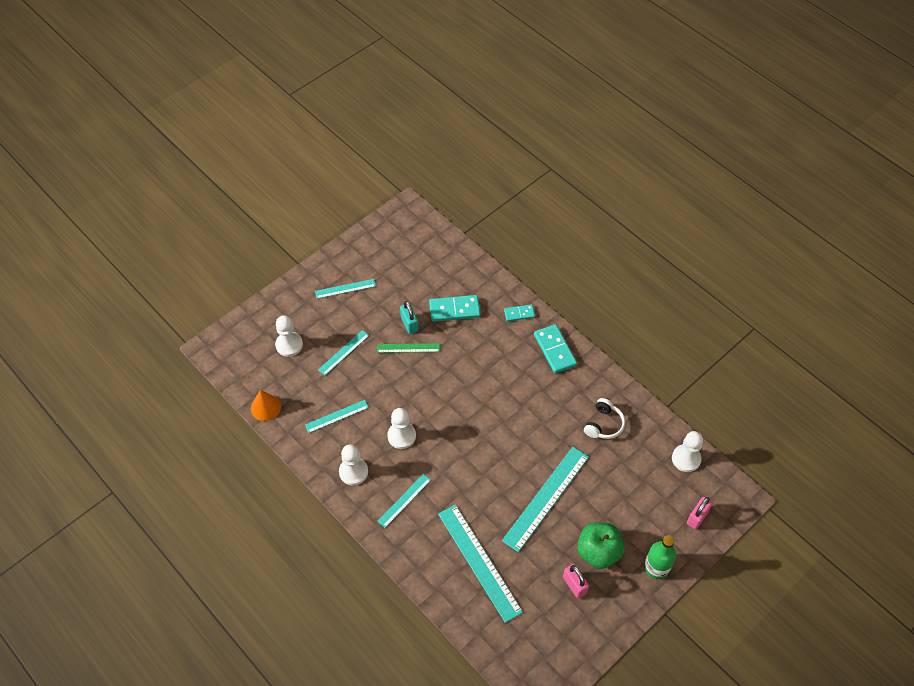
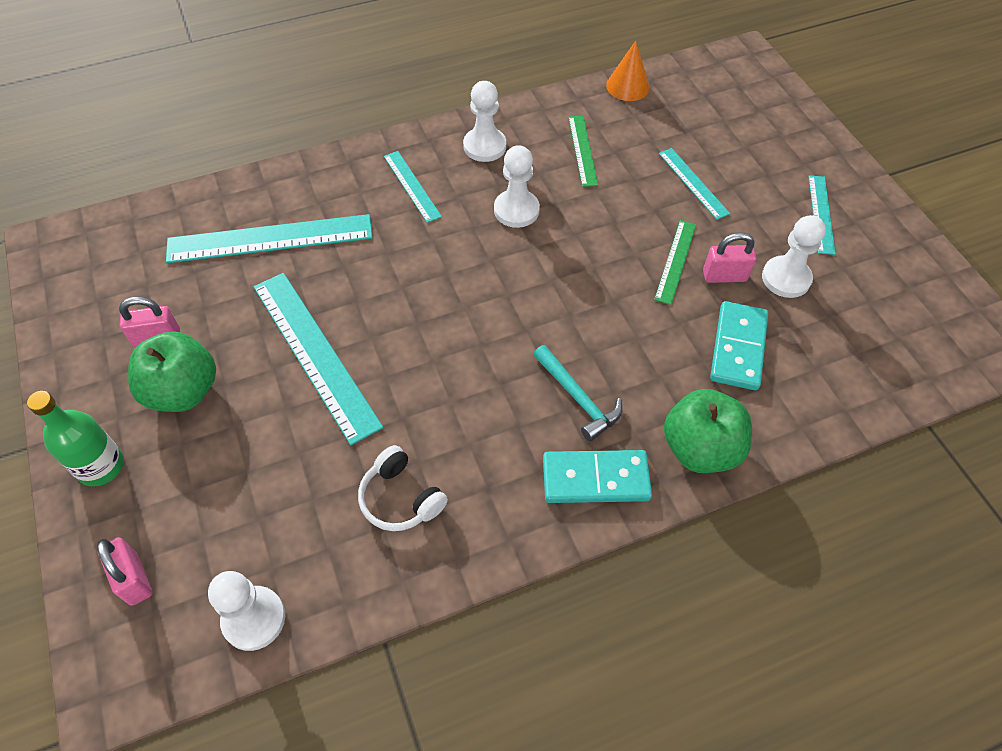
camera: 110 degrees right, 0 degrees up
white pawn [275,315,303,357] -> white pawn moved to [762,215,826,298]
turquoise ruler [305,400,369,433] -> green ruler [569,116,598,187]
turquoise padlock [400,301,419,334] -> pink padlock [703,232,756,283]
turquoise domino [504,304,535,321] -> green apple [664,389,752,473]
none -> turquoise hammer [533,345,622,441]

